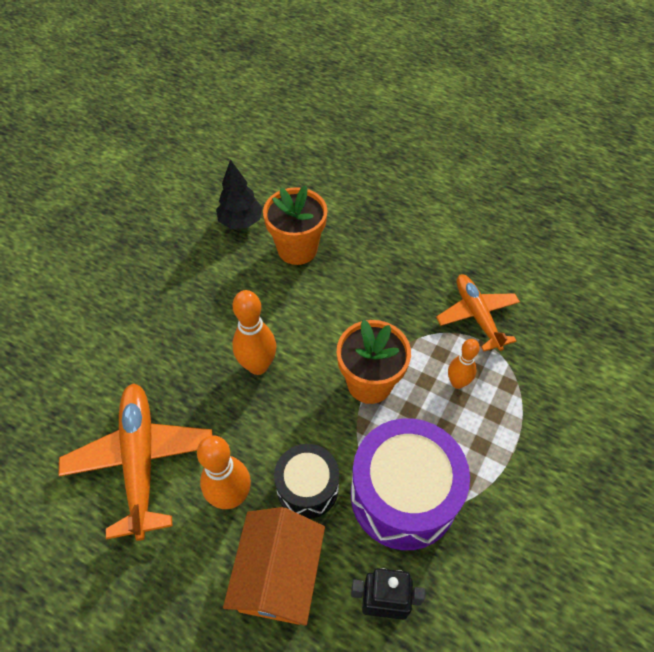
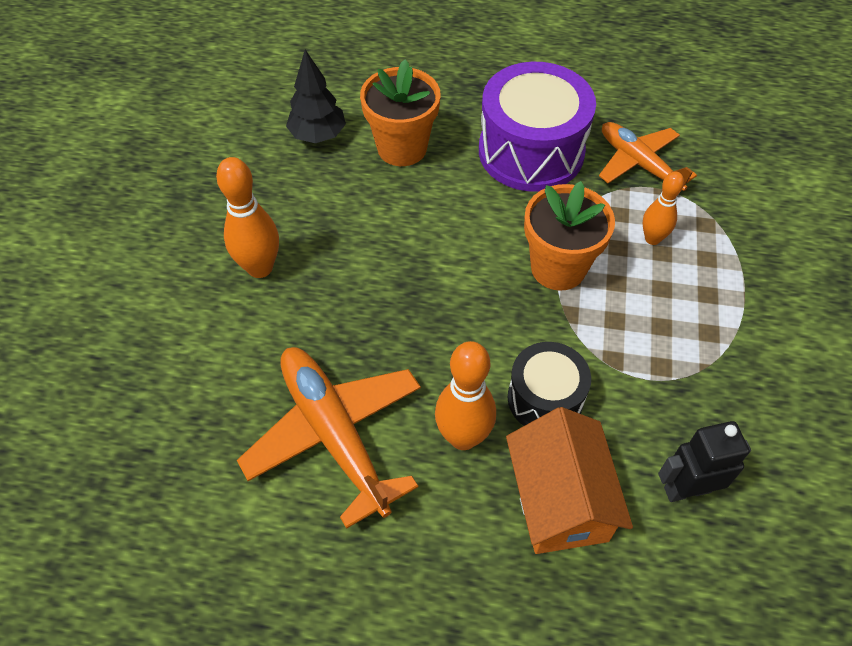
camera: 20 degrees left, 0 degrees up
orange bowling pin [232,290,276,375] -> orange bowling pin moved to [216,157,279,278]
purple drum [351,418,470,550] -> purple drum moved to [479,62,596,192]

